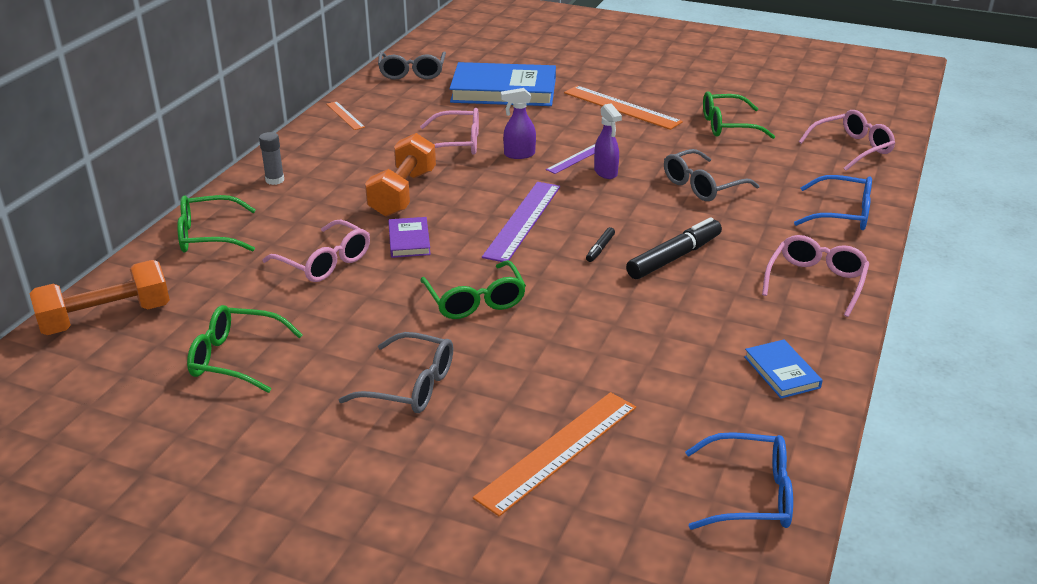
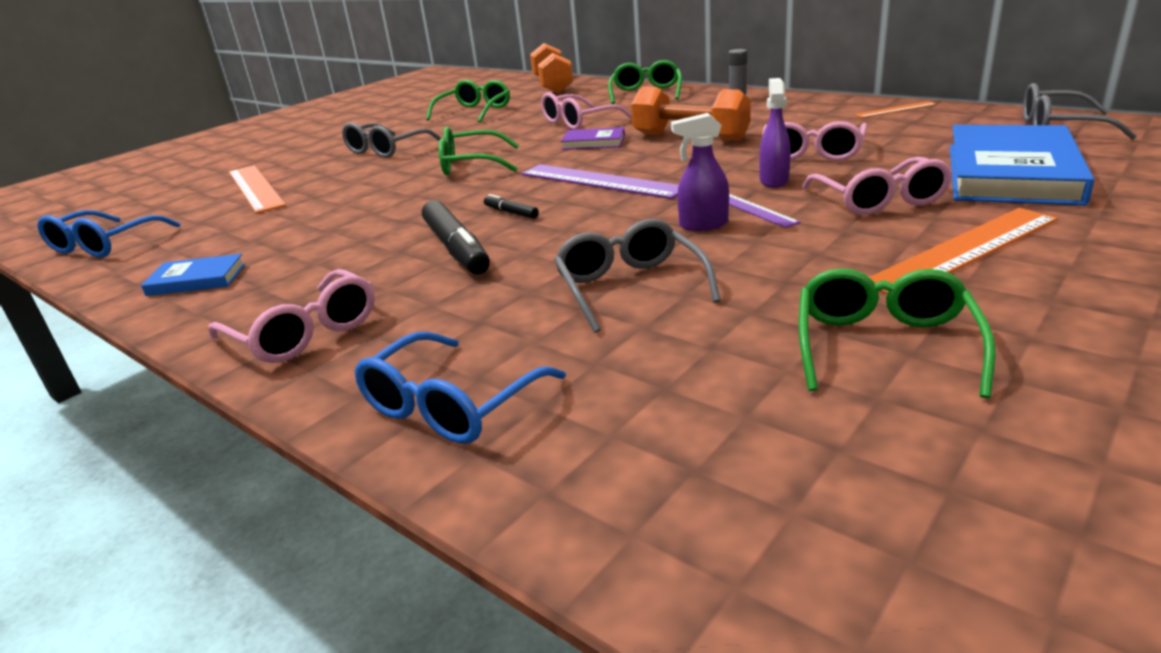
camera: 110 degrees right, 5 degrees down
pink glasses [799,110,895,171] -> pink glasses moved to [802,157,953,215]

